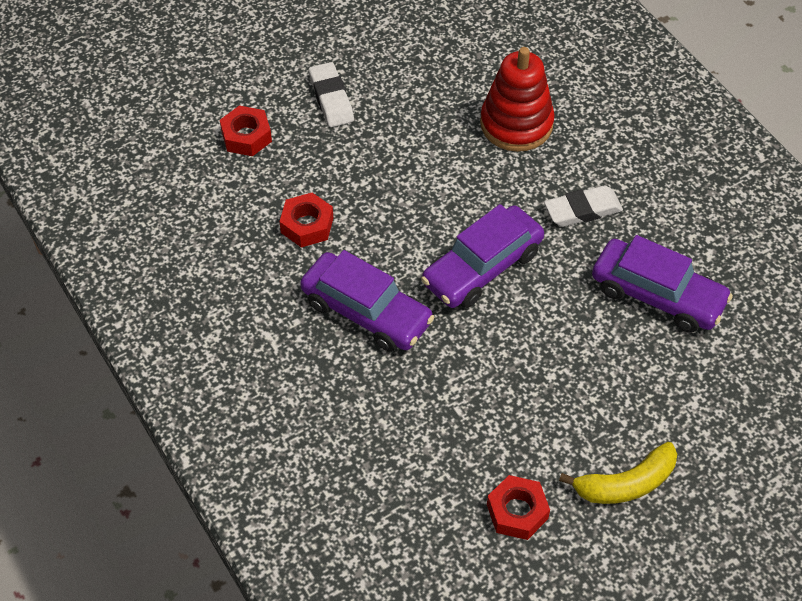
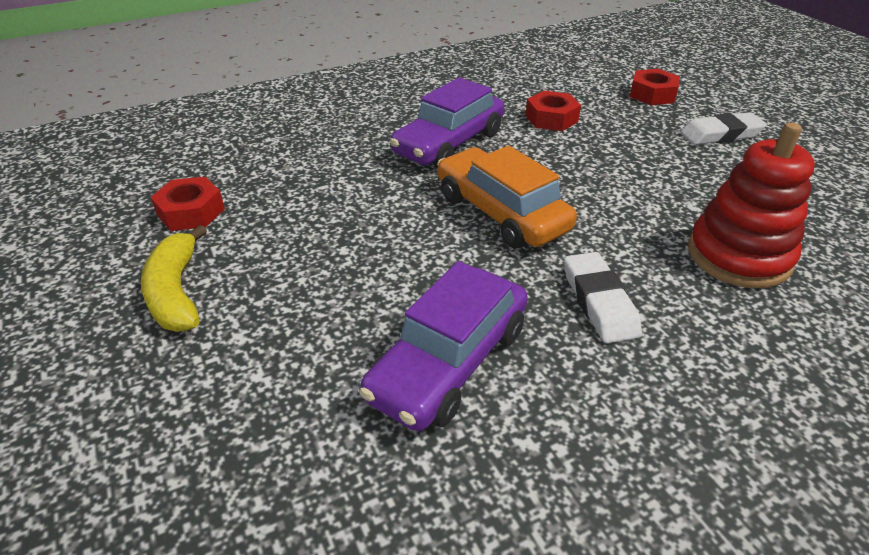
camera: 95 degrees right, 15 degrees down
purple car [421,204,544,308] -> orange car [437,146,577,248]

